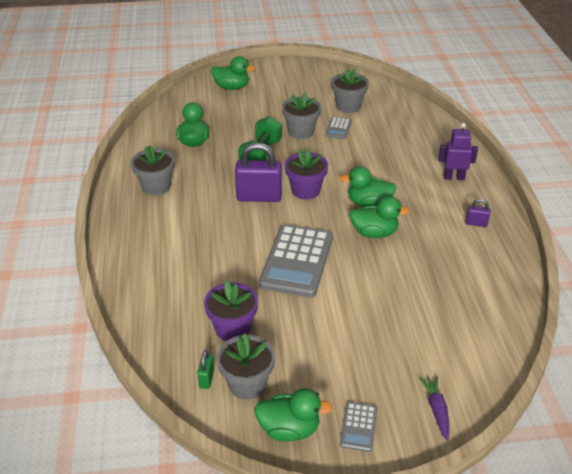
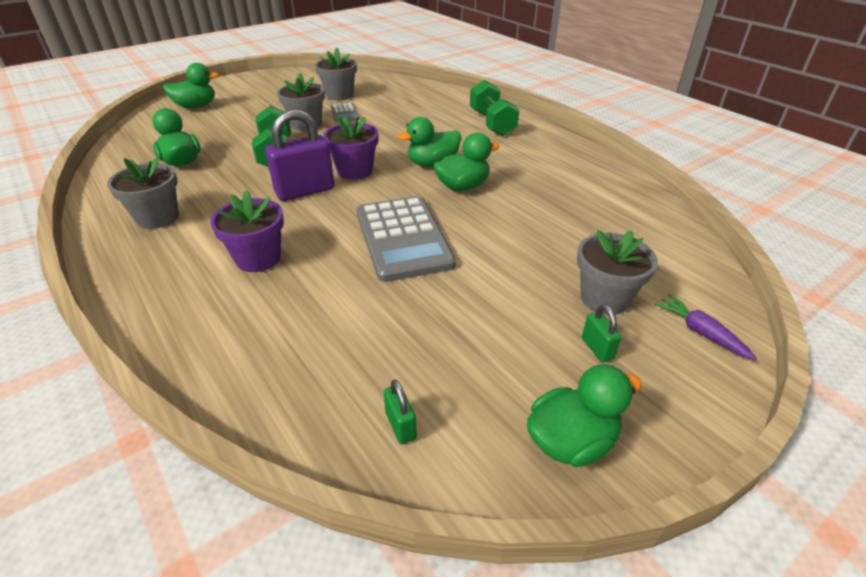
camera: 30 degrees left, 0 degrees up
purple flower pot [204,280,258,341] -> purple flower pot moved to [210,190,284,272]
grey flower pot [217,333,275,400] -> grey flower pot moved to [577,230,658,315]
grey calculator [340,401,378,452] -> none
purple robot [438,123,478,180] -> green dumbbell [470,80,519,136]
purple padlock [466,199,491,227] -> none
none -> green padlock [582,304,622,362]

